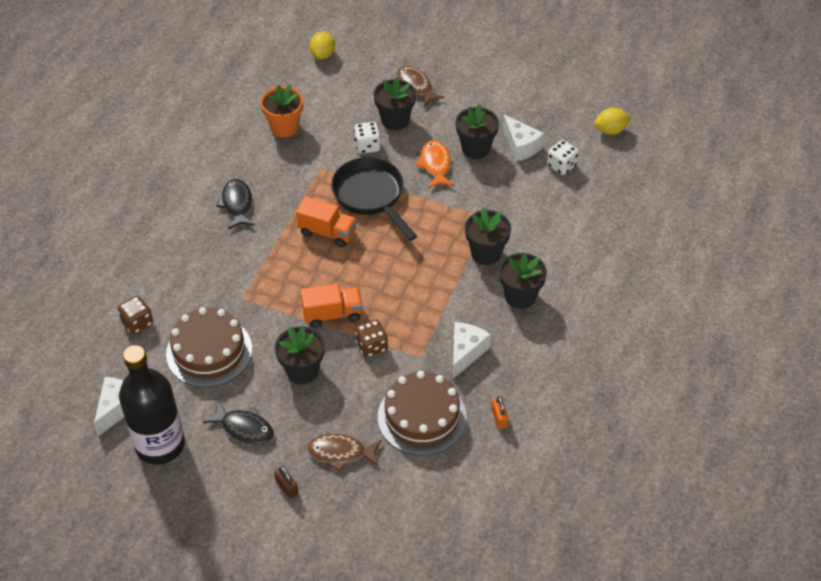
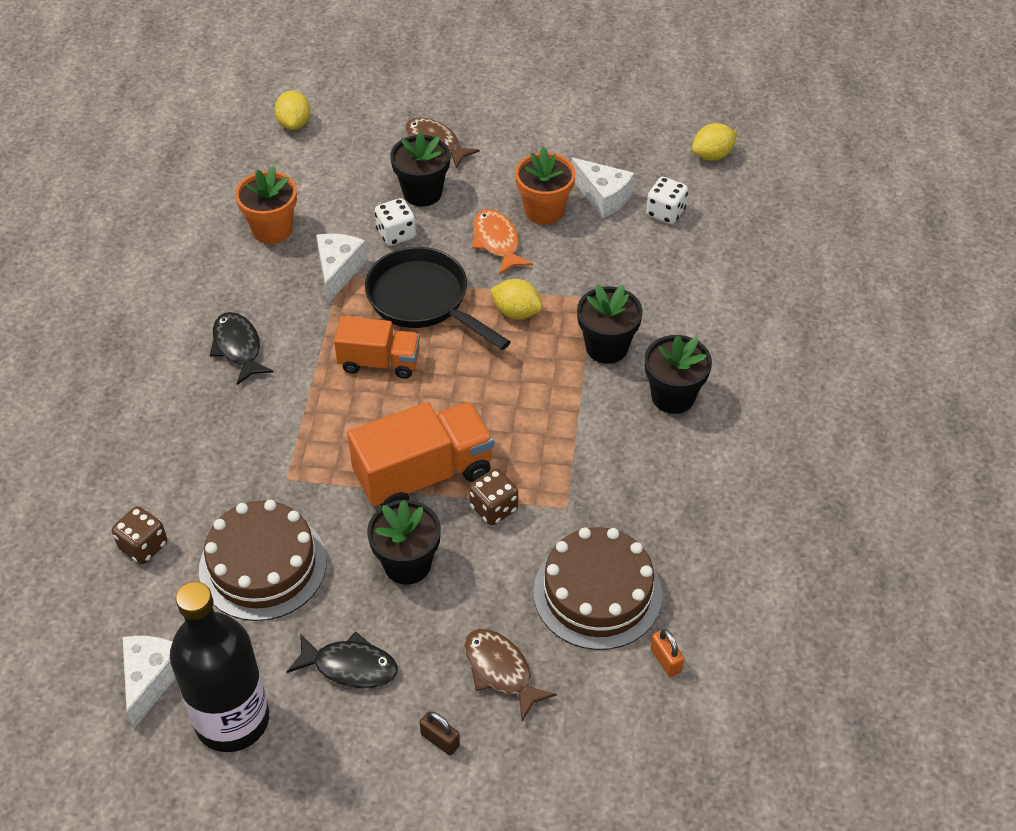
camera: 15 degrees left, 0 degrees up
orange truck [301,283,363,328] -> orange truck [347,402,494,507], size x1.58
brown fish [307,434,382,472] -> brown fish turned 60 degrees clockwise [464,629,557,721]
white cheese [453,322,491,379] -> white cheese moved to [316,234,367,303]
black flower pot [456,104,499,159] -> orange flower pot [515,146,576,225]
orange padlock [491,396,508,429] -> orange padlock moved to [650,629,684,677]
none -> yellow lemon [490,279,543,319]

